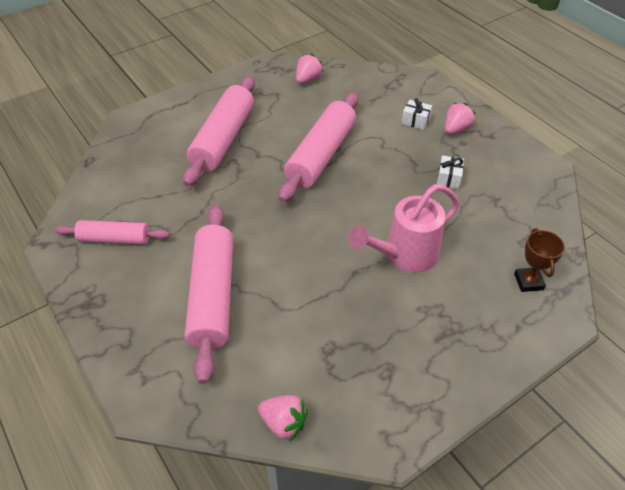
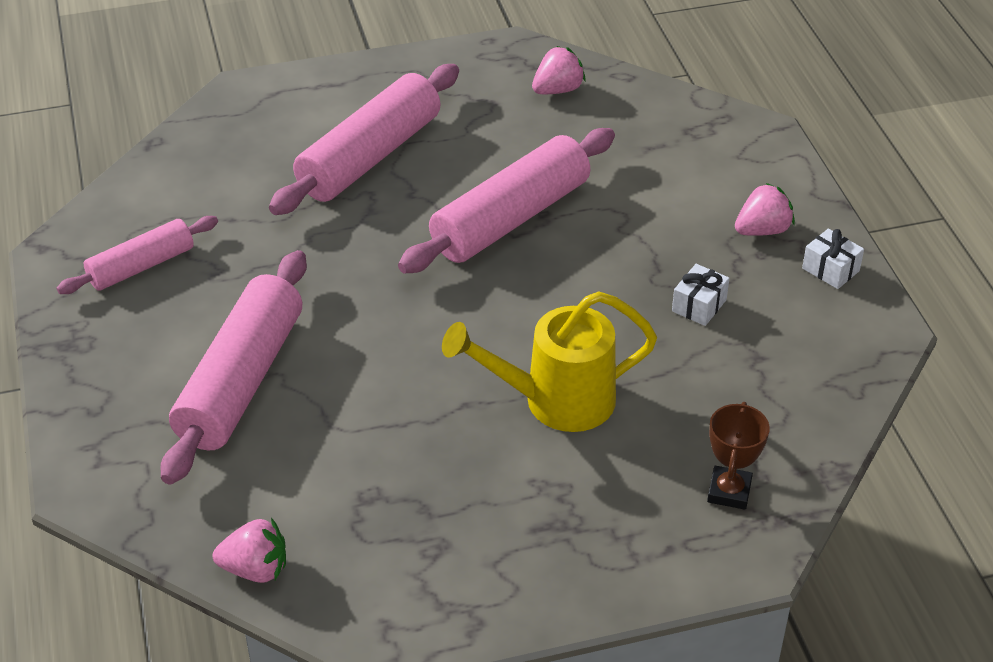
camera: 20 degrees right, 5 degrees down
pink rolling pin [55,220,170,245] -> pink rolling pin turned 60 degrees counterclockwise [57,216,218,294]
pink strawberry [258,395,308,442] -> pink strawberry turned 45 degrees counterclockwise [213,518,286,583]
pink watering can [348,184,459,273] -> yellow watering can [442,291,657,432]
white gift [401,98,432,130] -> white gift moved to [802,229,864,289]

